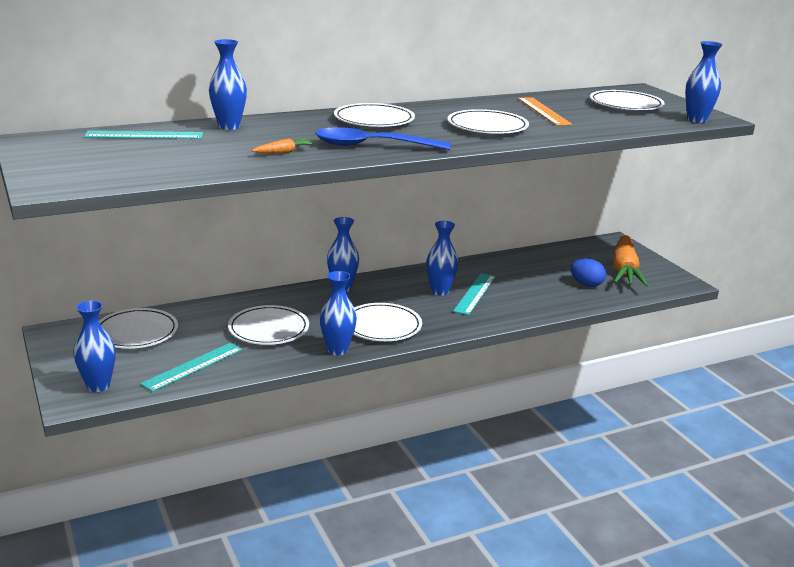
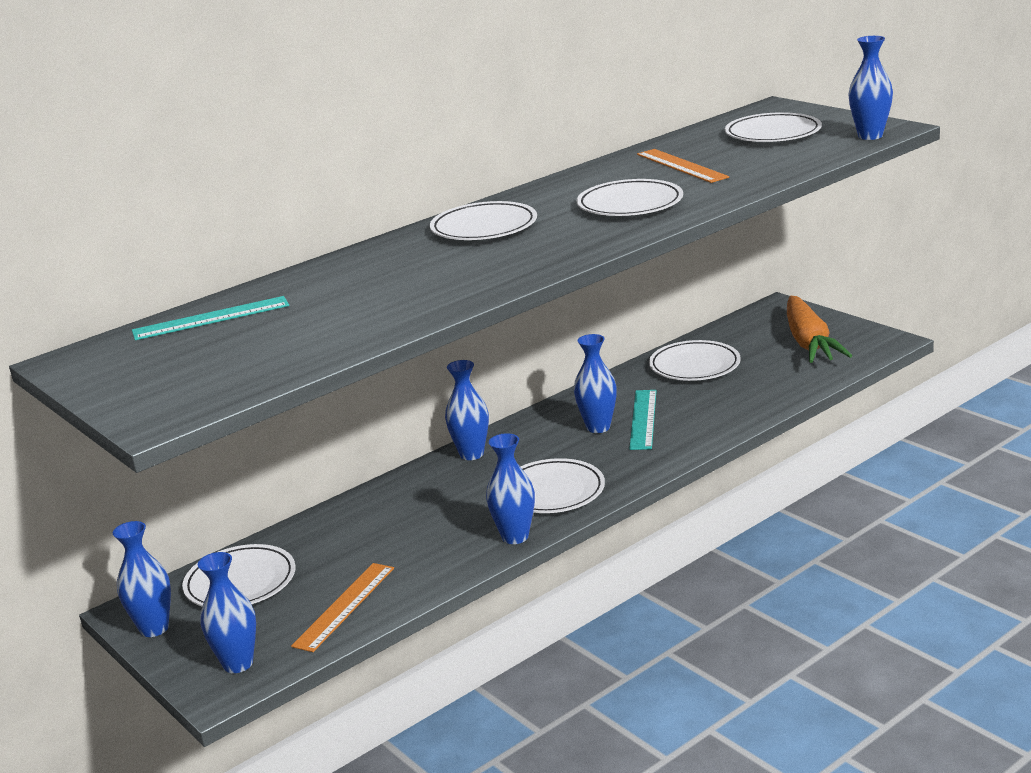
camera: 10 degrees left, 0 degrees up
turquoise ruler [140,343,242,392] -> orange ruler [291,563,394,652]
blue vase [209,39,247,130] -> blue vase moved to [113,521,171,637]
white plate [228,305,309,345] -> white plate moved to [649,340,741,381]
orange carrot [252,138,315,154] -> none
blue spoon [315,127,451,150] -> none
blue egg [570,259,606,287] -> none

